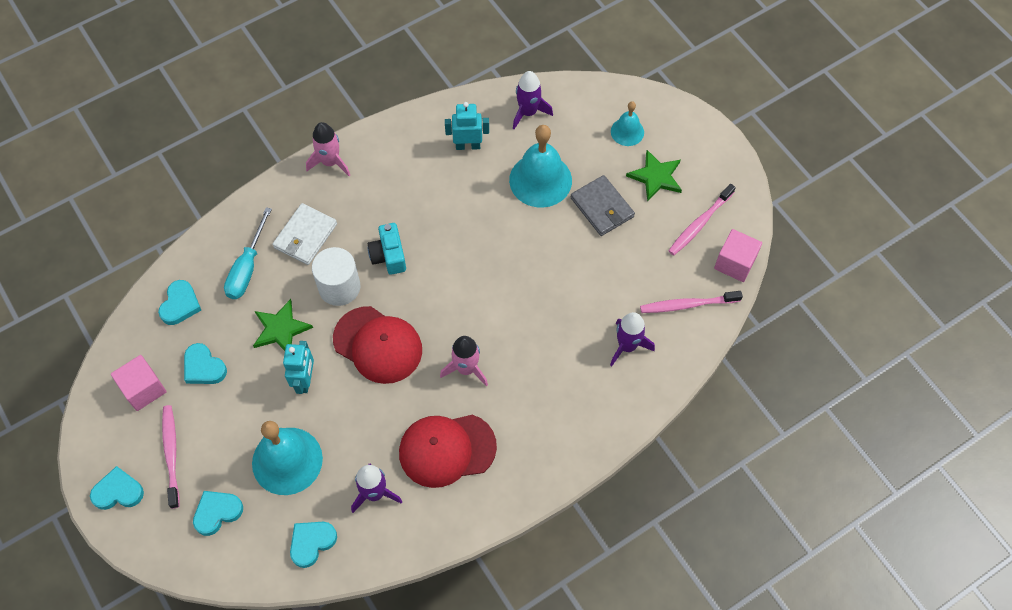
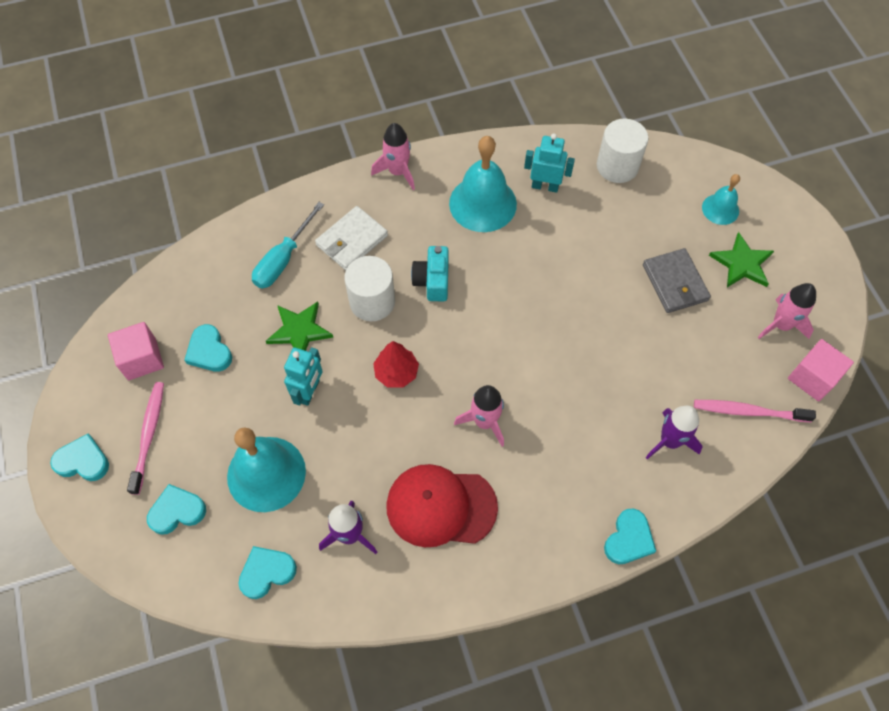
camera: 15 degrees right, 0 degrees up
turquoise heart [158,280,201,325] -> turquoise heart moved to [604,509,656,564]
red cap [333,306,422,384] -> red tree [373,341,419,388]
turquoise bell [509,125,572,208] -> turquoise bell moved to [449,136,517,232]
purple rocket [513,71,553,129] -> white cylinder [597,119,648,183]
pink toothbrush [668,184,736,255] -> pink rocket [758,283,816,339]

